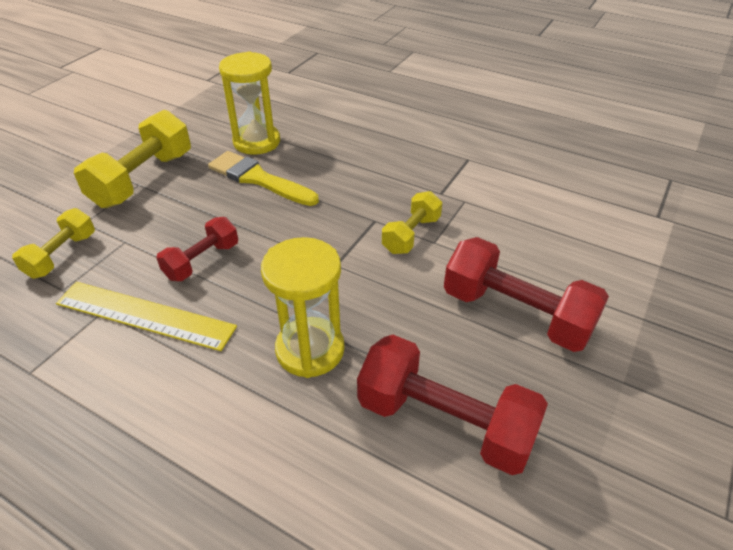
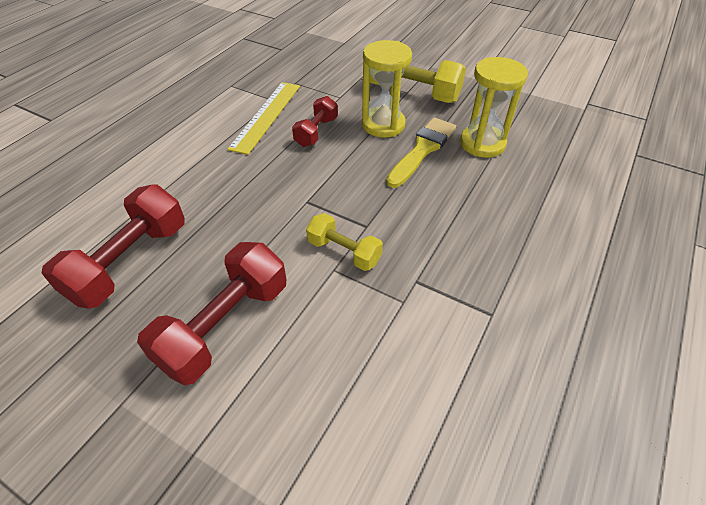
camera: 90 degrees right, 5 degrees up
yellow dumbbell [12,208,95,279] -> none
red dumbbell [156,217,238,281] -> red dumbbell turned 75 degrees clockwise [292,96,338,147]
yellow hourglass [261,237,345,378] -> yellow hourglass moved to [362,40,412,138]

